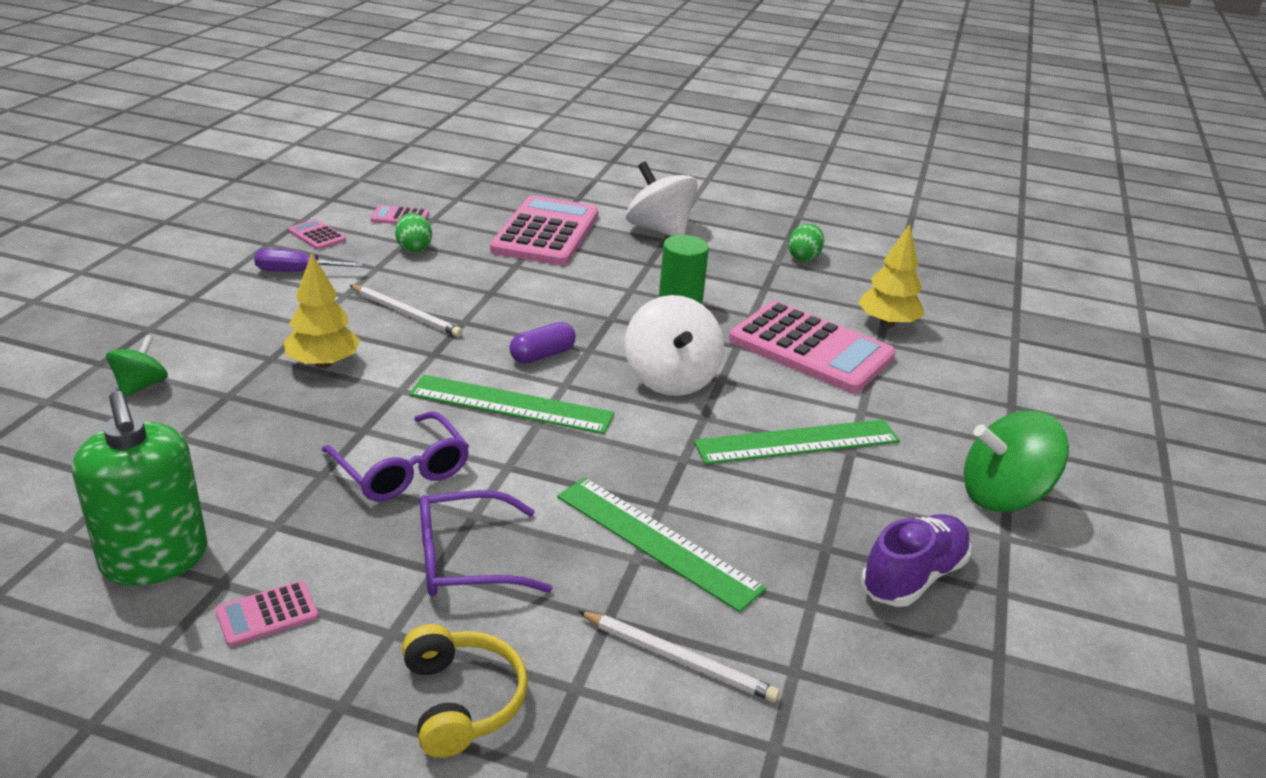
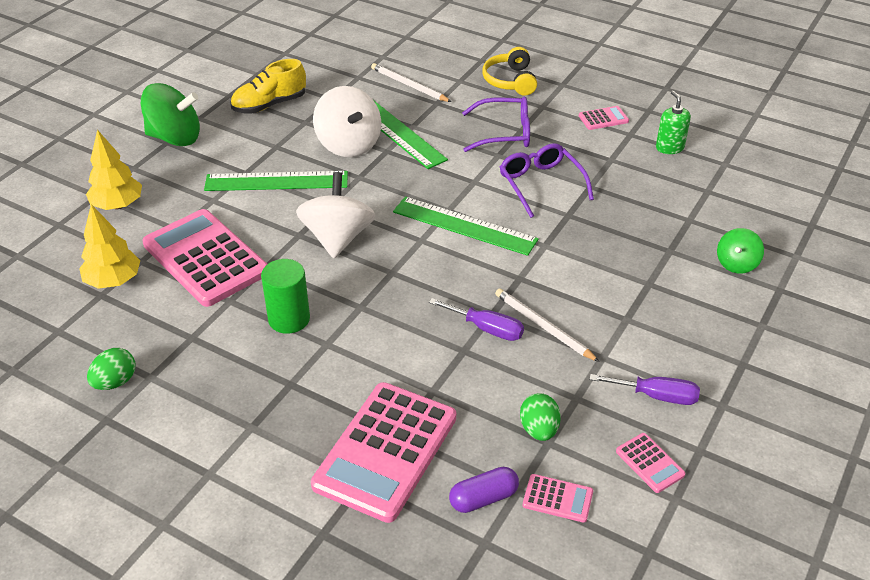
camera: 165 degrees left, 10 degrees up
green soap dispenser [72,391,207,586] -> green soap dispenser [656,91,691,154], size x0.54
yellow tree [284,253,360,368] -> yellow tree moved to [86,130,142,210]
purple capsule [509,322,576,364] -> purple capsule moved to [449,467,519,513]
white spinning top [626,162,698,236] -> white spinning top moved to [313,86,381,157]
purple shoe [861,514,971,607] -> yellow shoe [231,59,306,114]
none -> purple screwdriver [429,298,524,341]

